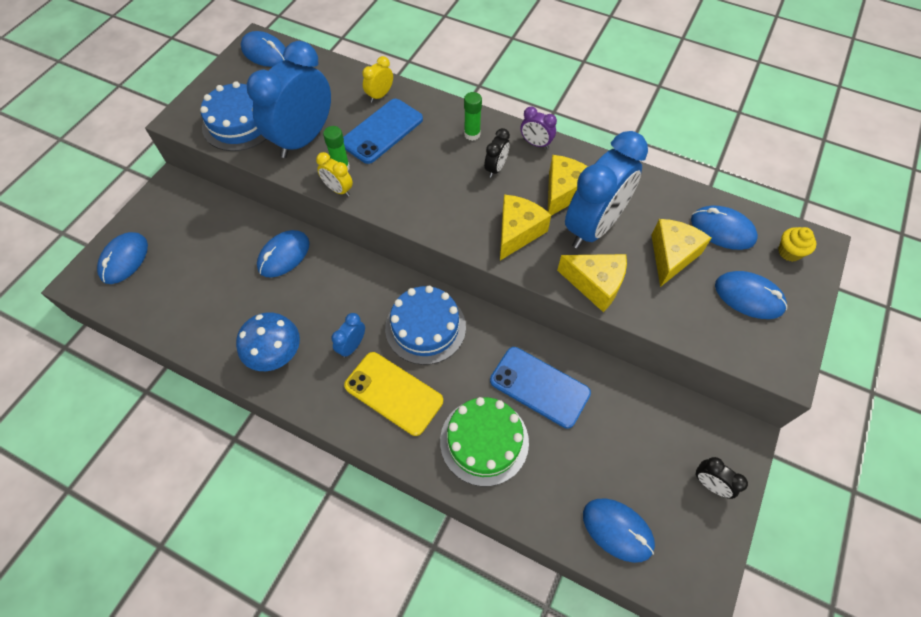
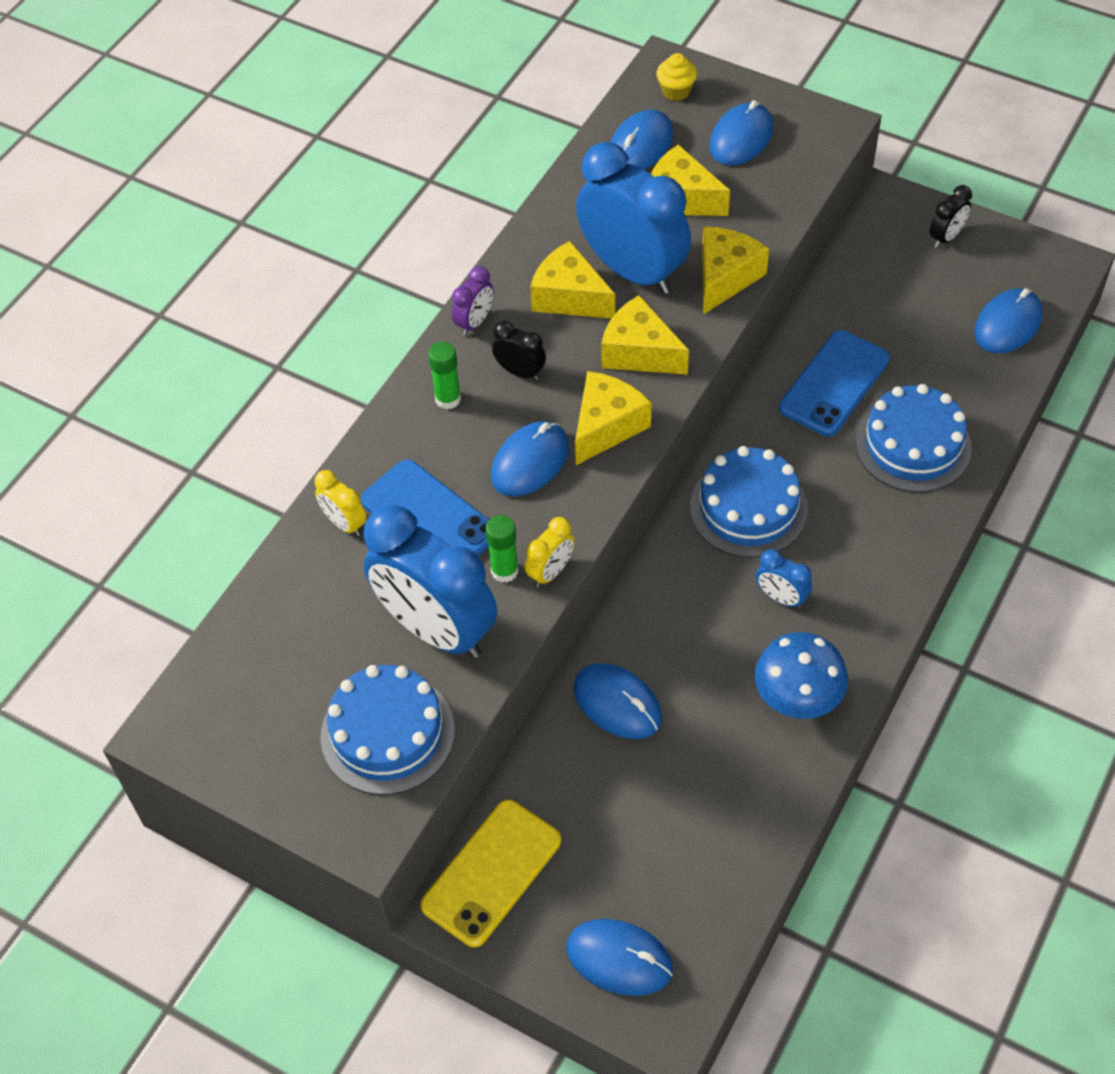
camera: 85 degrees left, 5 degrees down
blue mouse [241,31,287,67] -> blue mouse moved to [491,421,569,497]
yellow phone [344,352,443,436] -> yellow phone moved to [420,800,561,947]
green cake [440,397,529,486] -> blue cake [855,384,972,492]
none -> yellow cheese [575,371,652,465]

